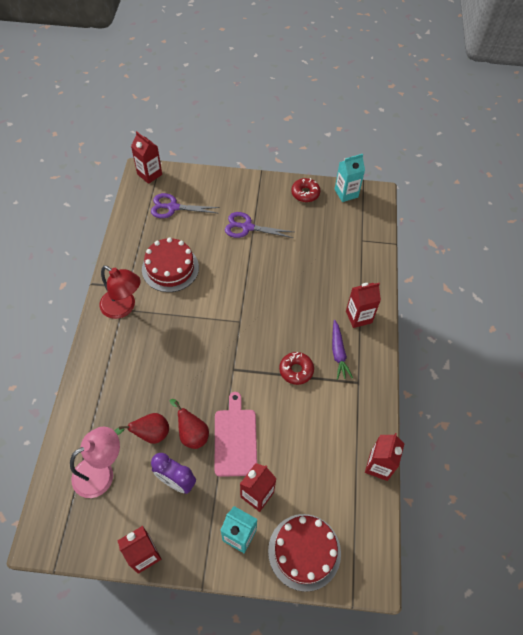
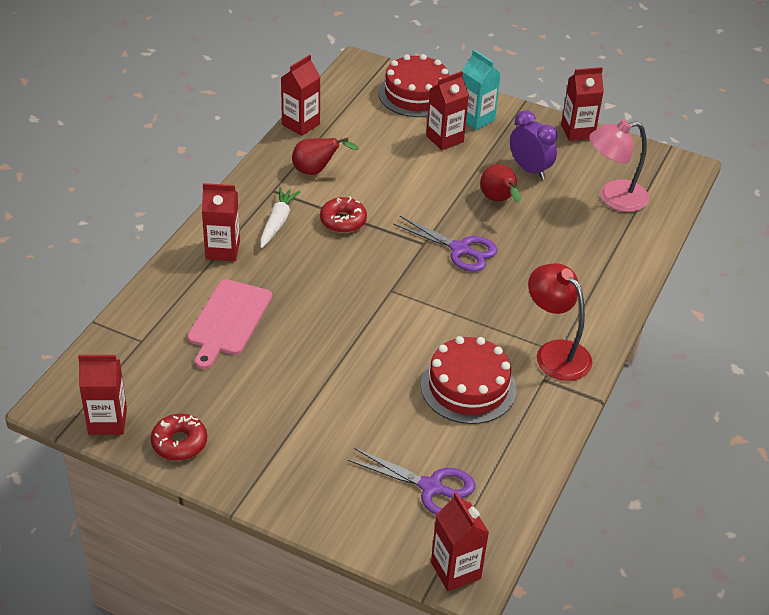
camera: 160 degrees left, 15 degrees down
red pear [114,413,169,444] -> red pear moved to [292,137,359,175]
pink cutting board [215,392,257,477] -> pink cutting board moved to [187,279,272,369]
purple scissors [225,212,293,238] -> purple scissors moved to [393,216,498,272]
purple carrot [332,320,353,380] -> white carrot [260,187,300,248]
turquoise carton [335,154,365,202] -> red carton [78,355,127,435]

